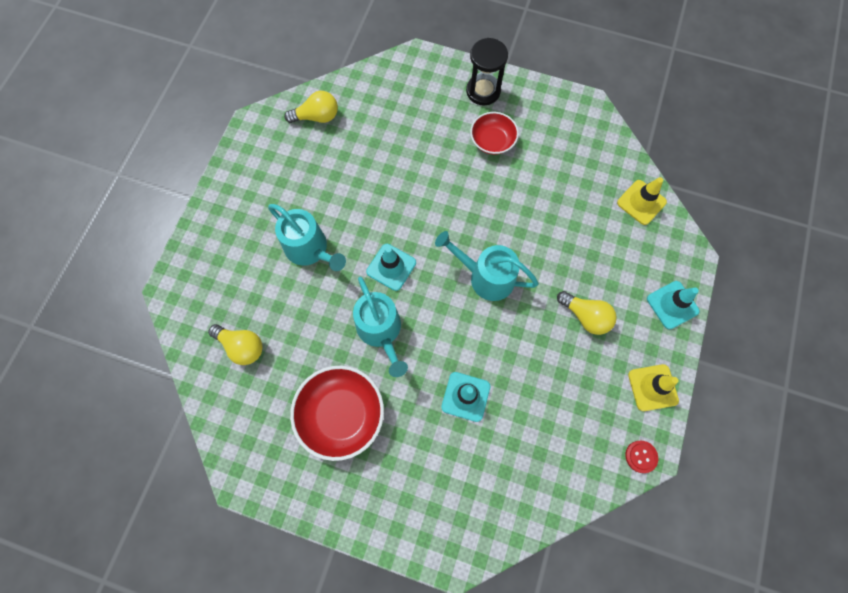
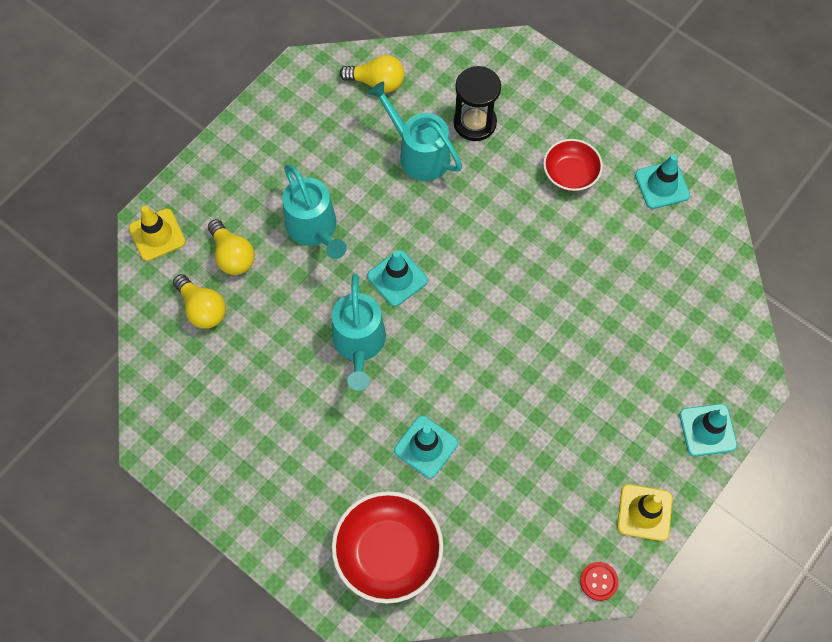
camera: 20 degrees right, 5 degrees down
red bowl [290,366,384,461] -> red bowl moved to [332,491,444,604]
turquoise watering can [435,231,539,301] -> turquoise watering can moved to [368,81,462,181]
black hourglass [466,38,508,105] -> black hourglass moved to [453,66,501,141]
yellow light bulb [557,291,617,335] -> yellow light bulb moved to [208,219,255,275]
yellow traffic cone [617,177,667,225] -> yellow traffic cone moved to [129,206,186,261]
none -> turquoise traffic cone [635,154,690,209]

